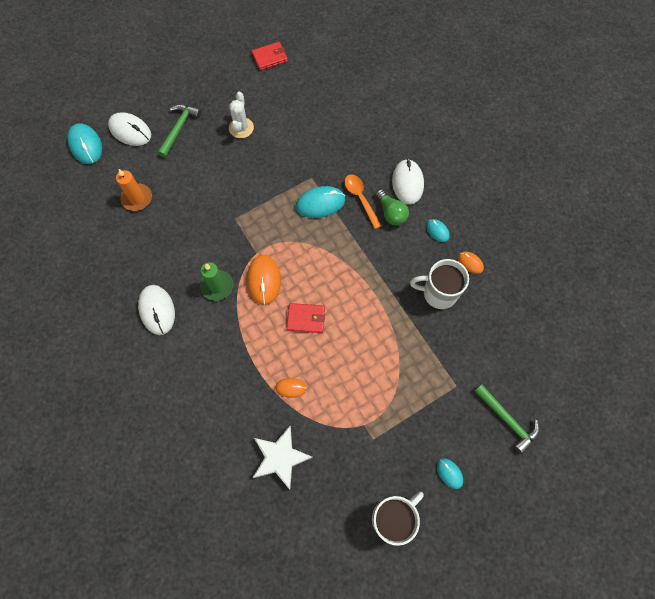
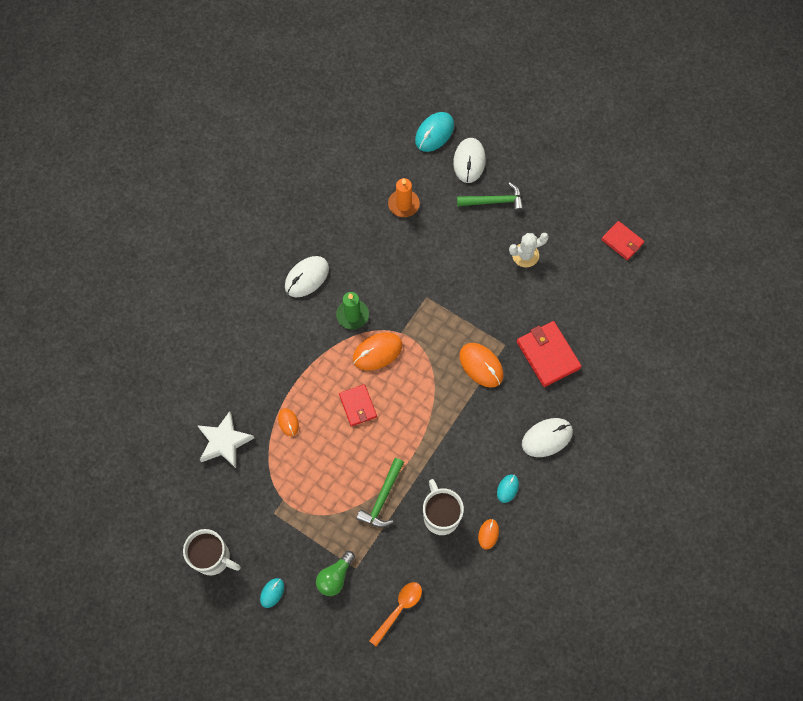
camera: 65 degrees right, 0 degrees up
turquoise mouse [296,186,345,218] -> orange mouse [459,343,504,388]
orange spoon [344,174,382,229] -> orange spoon moved to [369,582,422,647]
green light bulb [376,189,409,225] -> green light bulb moved to [316,551,355,596]
green hammer [474,384,539,454] -> green hammer moved to [356,458,404,528]
none -> red wallet [517,321,582,387]

